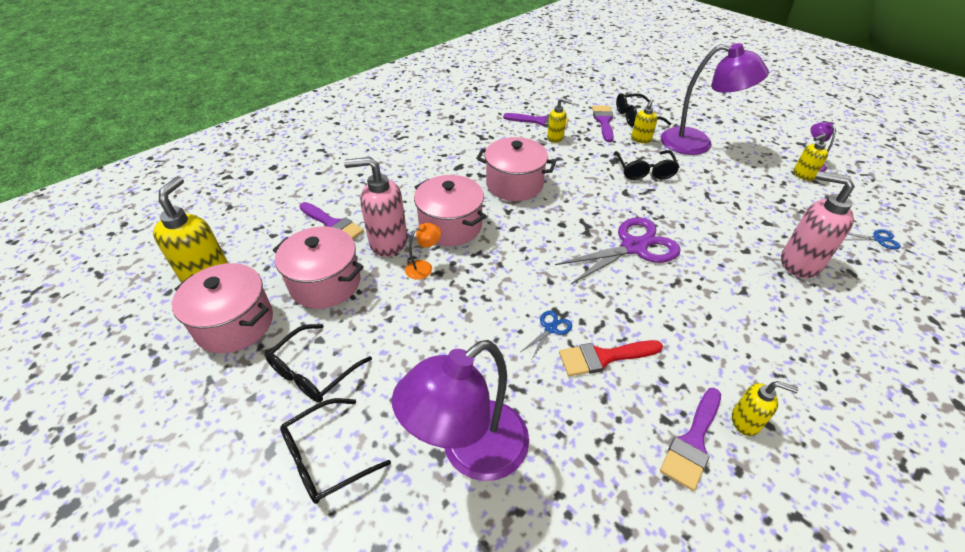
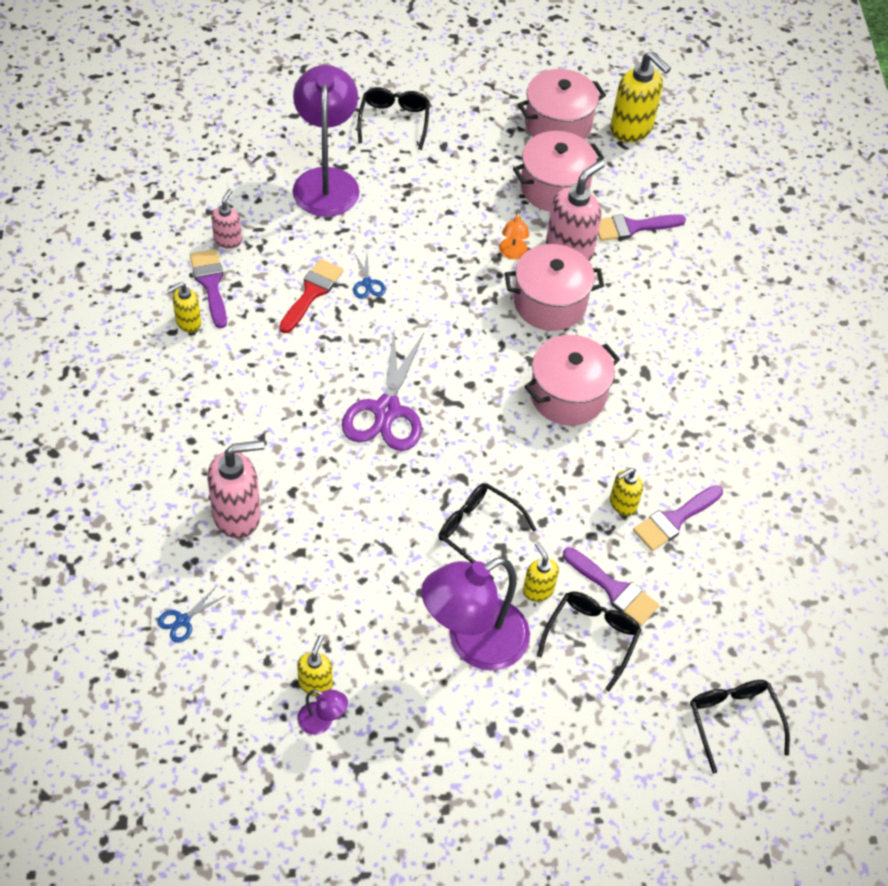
camera: 125 degrees right, 10 degrees up
black glasses [266,324,372,402] -> black glasses moved to [690,680,790,773]
none -> pink soap dispenser [211,189,242,249]

